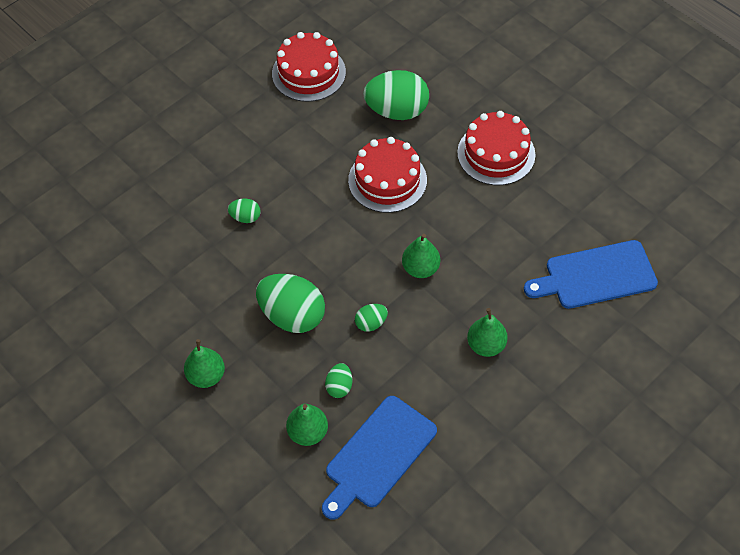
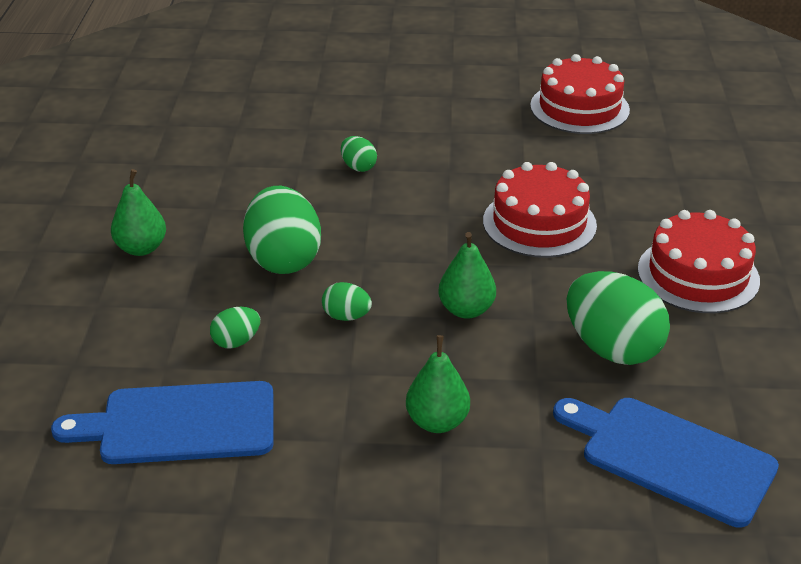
camera: 45 degrees right, 20 degrees down
green pear [286,404,328,446] -> none
green egg [363,70,429,120] -> green egg moved to [567,271,670,365]

